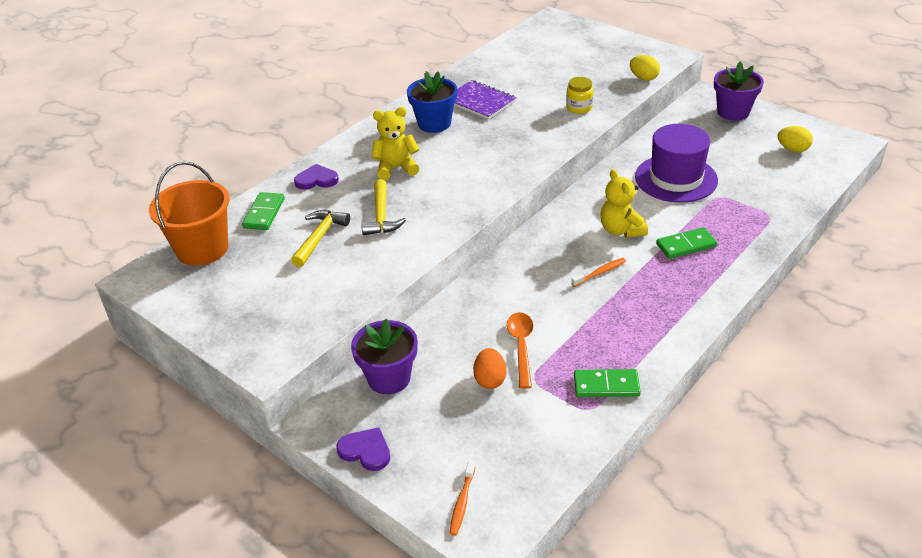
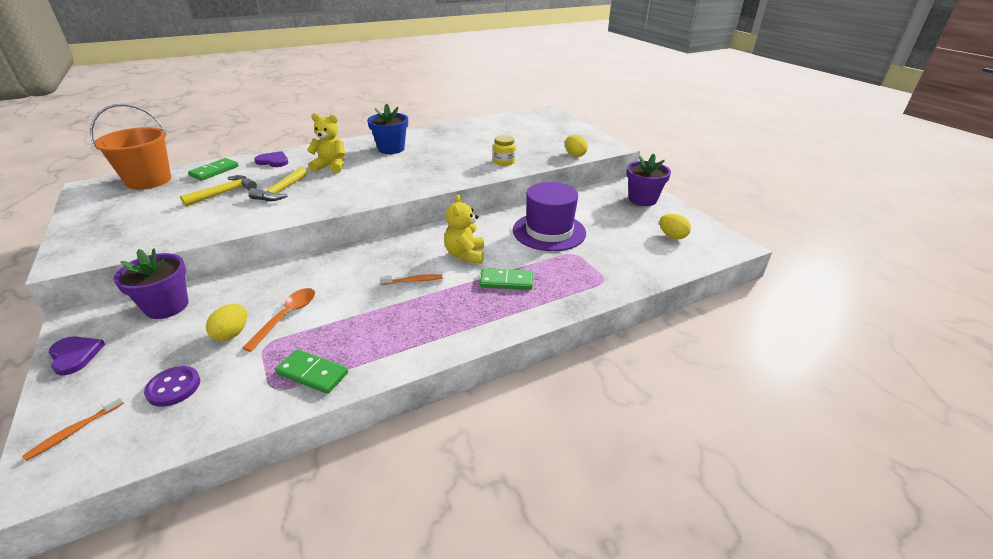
camera: 20 degrees right, 5 degrees down
purple notebook [454,80,517,120] -> none
orange egg [473,348,506,389] -> yellow egg [206,304,247,341]
none -> purple button [144,366,200,407]

